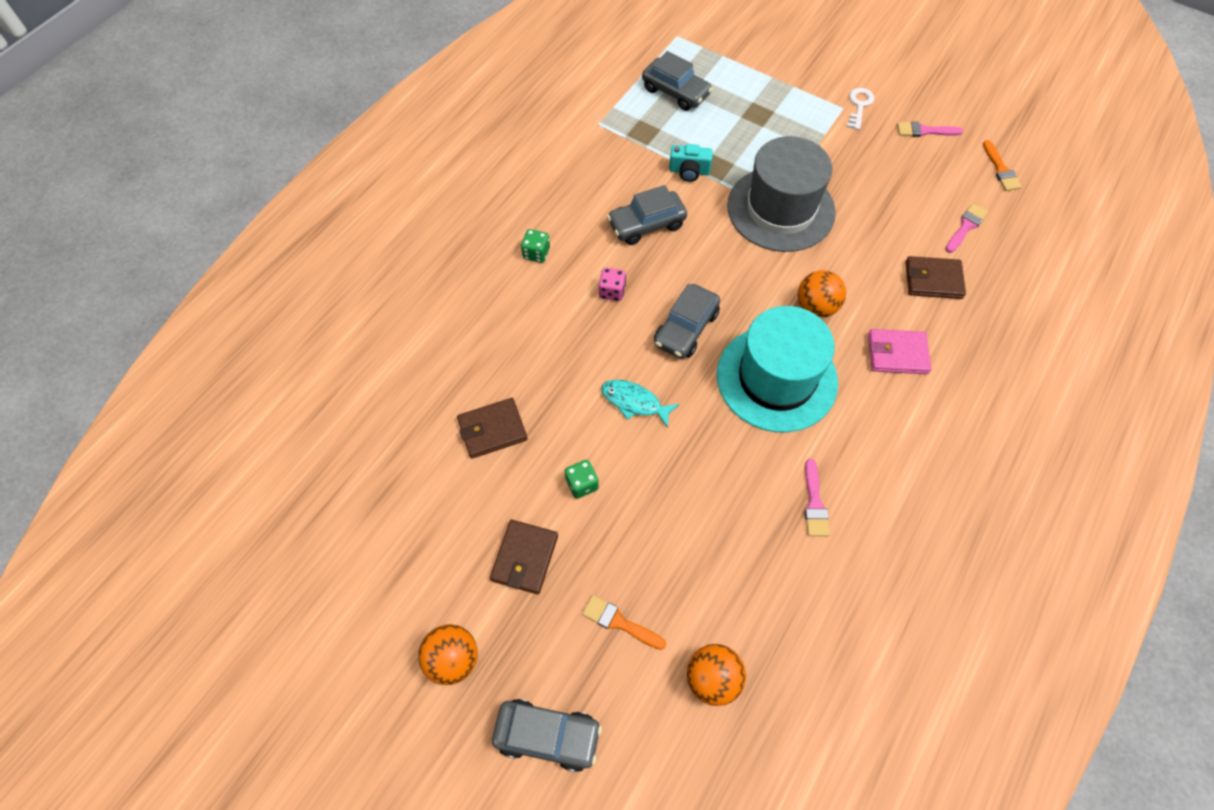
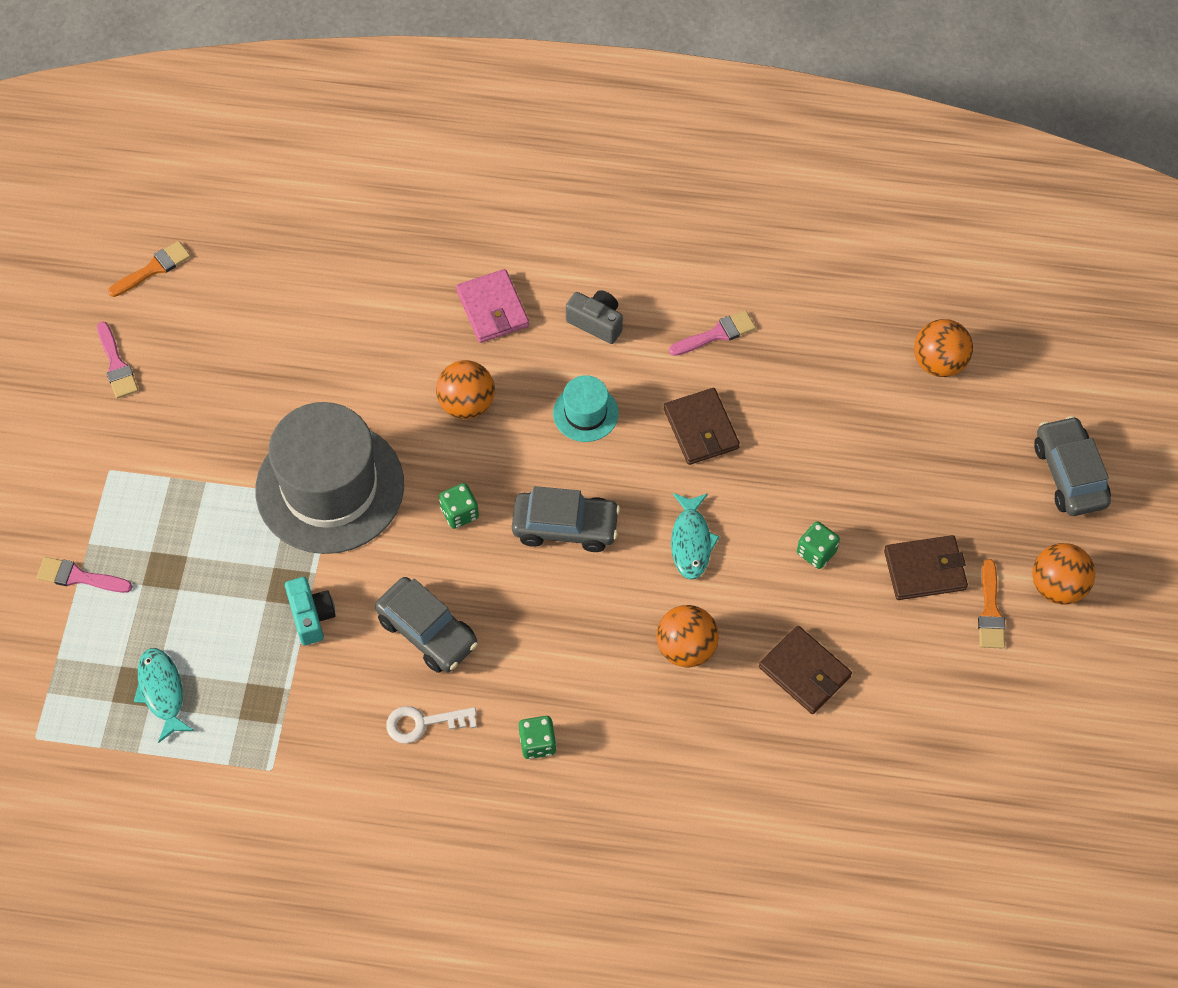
camera: 115 degrees left, 0 degrees up
orange brush [582,595,666,650] -> orange brush moved to [978,559,1005,649]
pink dice [599,268,626,301] -> none
grey car [642,51,713,111] -> turquoise fish [134,648,194,743]
turquoise hat [717,306,838,433] -> turquoise hat [553,375,619,442], size x0.45
white key [847,88,874,130] -> white key moved to [386,706,477,744]
brown wallet [905,256,966,299] -> brown wallet moved to [664,388,740,465]
pink brush [945,203,988,253] -> pink brush moved to [37,557,133,593]
none -> green dice [439,483,479,529]
none -> grey camera [566,290,623,344]
none -> orange ball [656,605,719,667]

